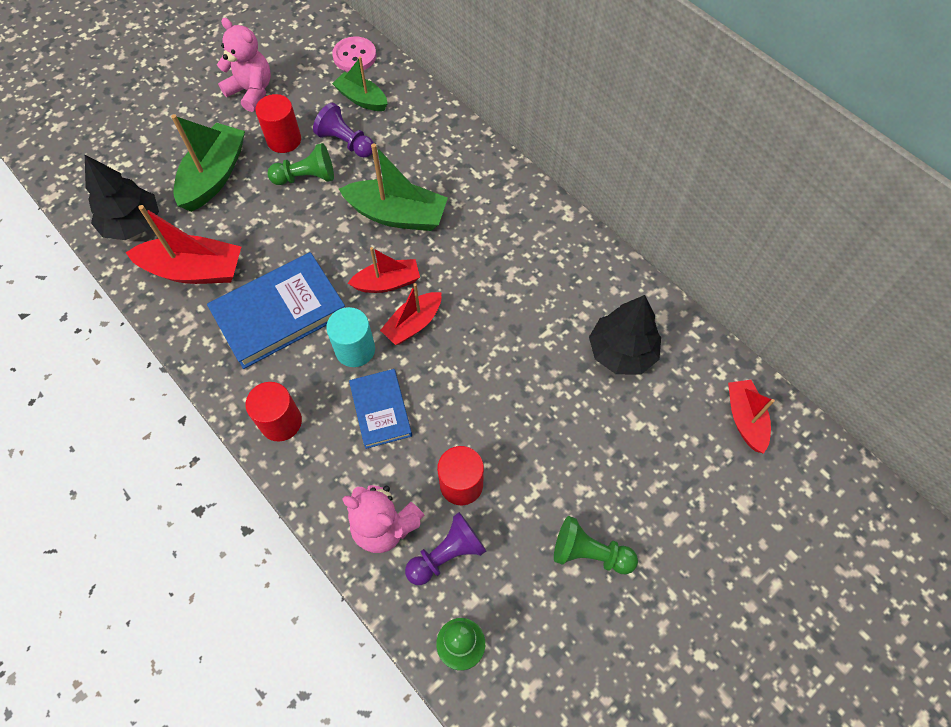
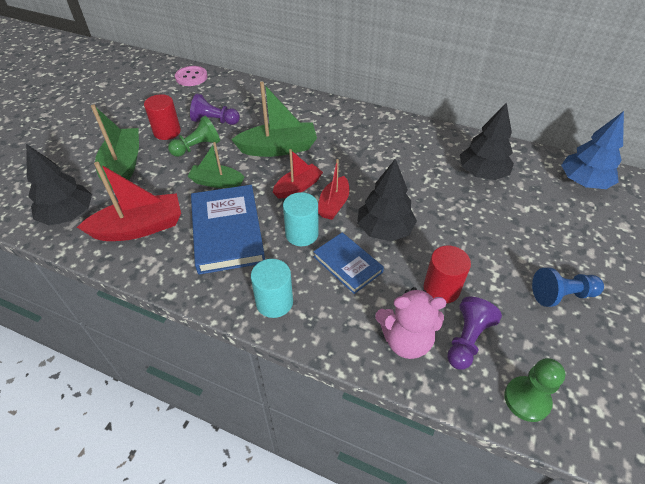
camera: 25 degrees left, 15 degrees down
blue book [207,252,345,369] -> blue book turned 45 degrees counterclockwise [191,185,265,275]
pink teddy bear [217,18,271,112] -> none
red cylinder [246,382,302,441] -> turquoise cylinder [251,259,293,318]
green boat [332,57,388,111] -> green boat moved to [188,142,244,188]
green pawn [554,516,638,574] -> blue pawn [532,268,604,307]
red boat [728,380,775,454] -> blue tree [561,111,624,189]
none -> black tree [357,159,417,241]

